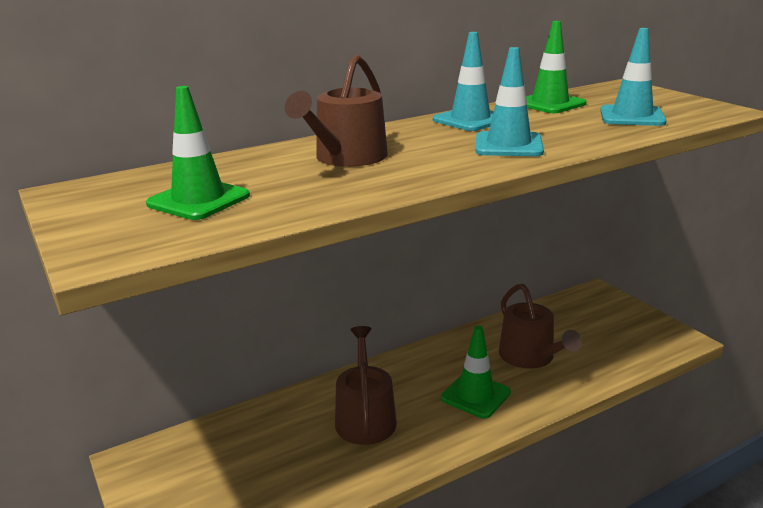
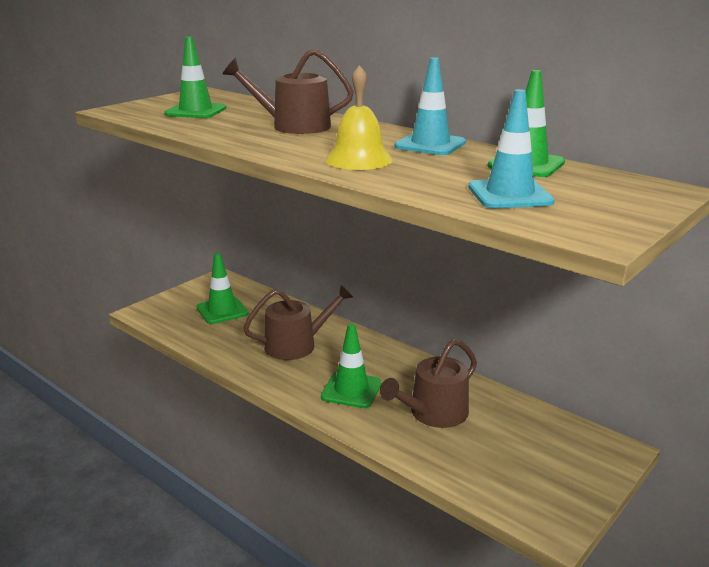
camera: 70 degrees right, 0 degrees up
turquoise traffic cone [475,47,544,156] -> yellow bell [325,65,393,170]
none -> green traffic cone [197,253,248,324]

